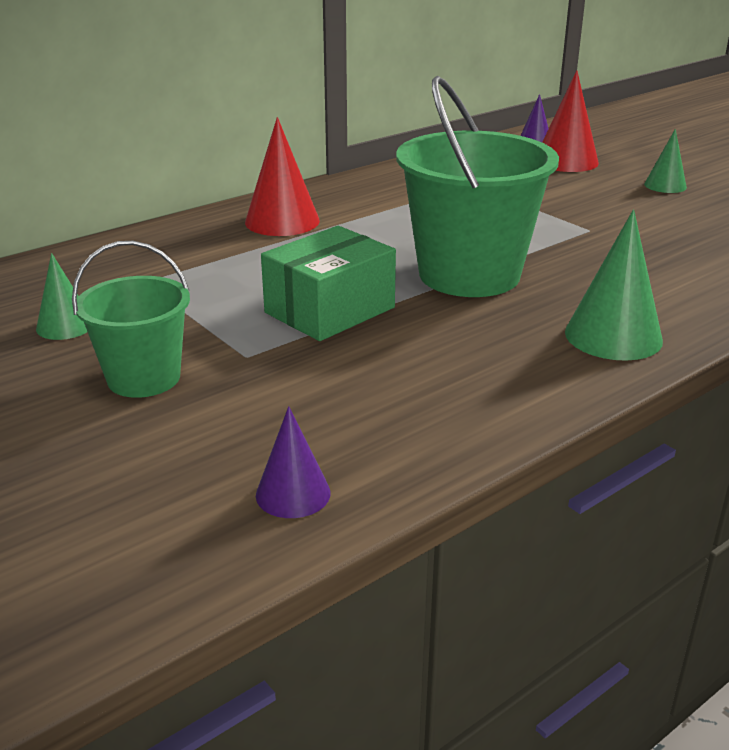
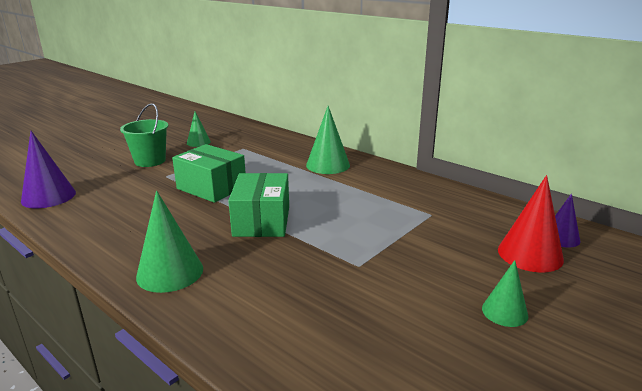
camera: 80 degrees right, 5 degrees down
red cone [245,117,320,236] -> green cone [306,106,350,174]
purple cone [256,406,331,518] -> purple cone [21,131,76,208], size x1.66
green bucket [396,76,559,297] -> green box [228,173,289,237]

